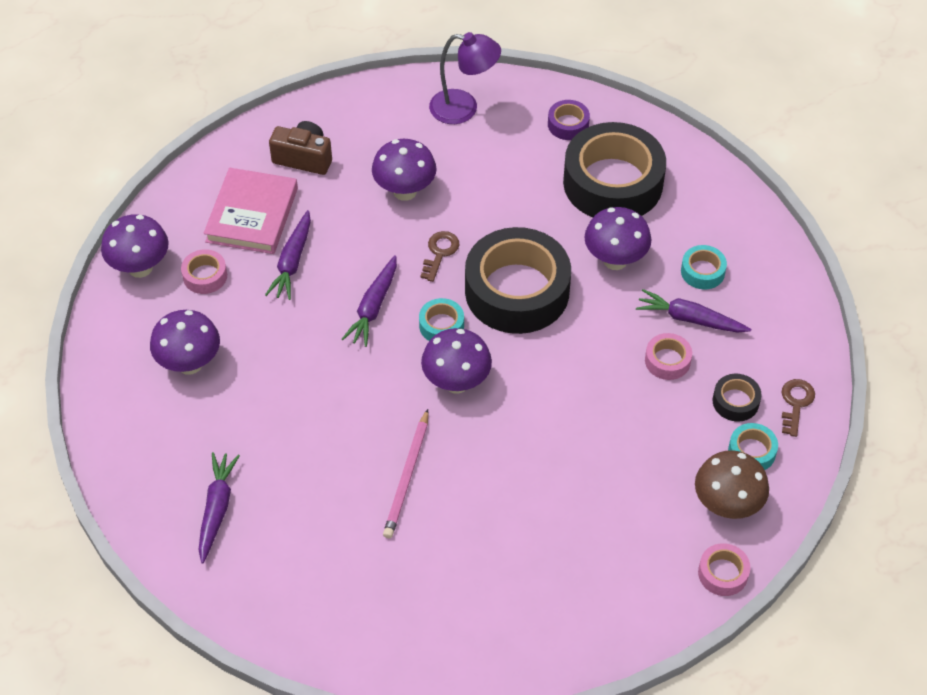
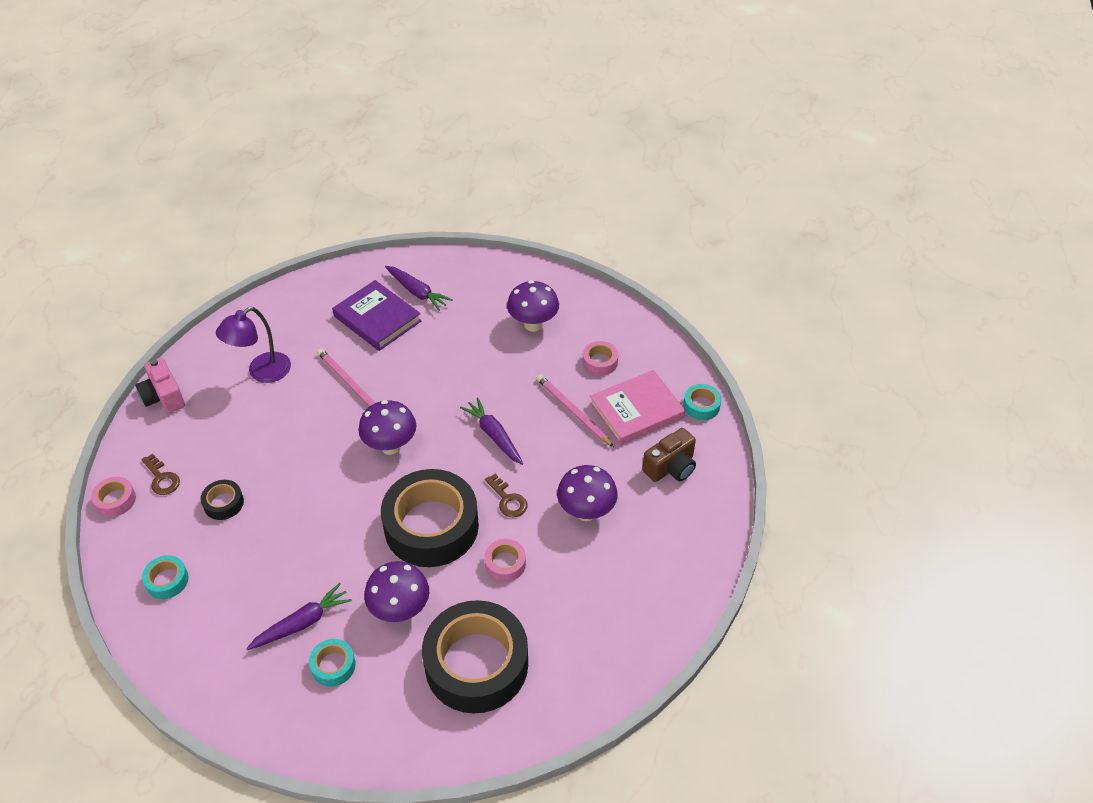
camera: 125 degrees right, 5 degrees down
purple mushroom [101,214,169,278] -> none
pink book [204,168,298,254] -> pink book turned 75 degrees counterclockwise [589,370,685,445]
purple carrot [265,210,311,300] -> pink pencil [536,375,614,447]
turquoise tape [419,298,464,341] -> turquoise tape moved to [683,384,721,420]
purple lamp [429,32,501,124] -> purple lamp moved to [216,307,291,383]
purple tape [548,100,590,140] -> none
pink tape [645,333,692,380] -> pink tape moved to [484,539,526,582]
brown mushroom [695,450,769,519] -> none
black tape [713,374,762,422] -> black tape moved to [201,480,244,520]
brown key [782,379,815,437] -> brown key moved to [141,454,180,495]
none -> pink camera [135,357,185,414]
none -> purple book [332,280,421,351]

